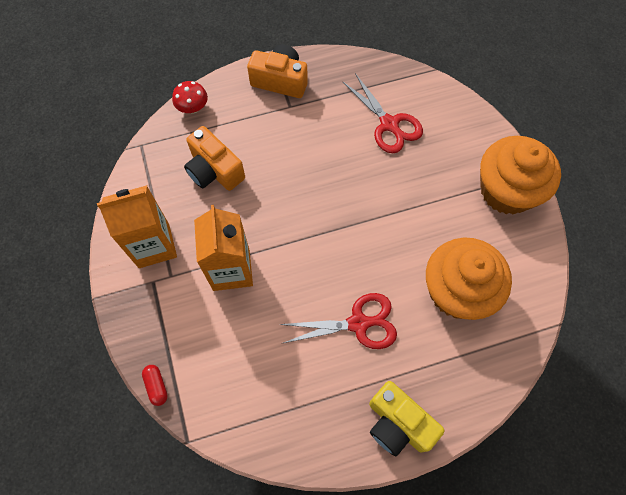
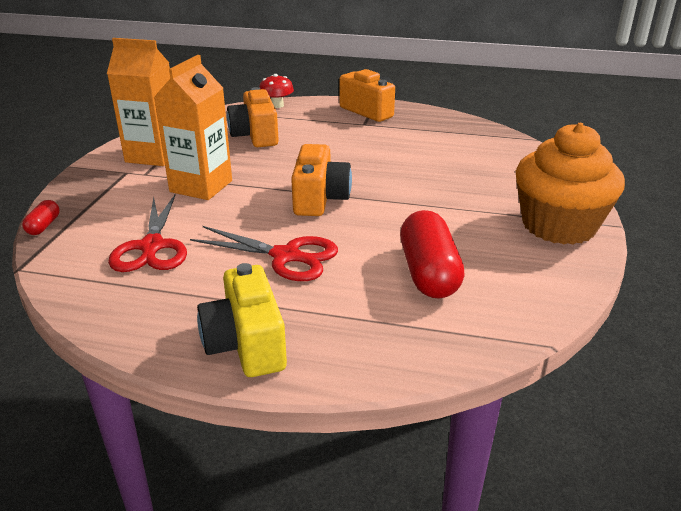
camera: 30 degrees right, 35 degrees down
red scissors [342,73,423,153] -> red scissors moved to [108,194,187,272]
orange cupcake [426,237,512,320] -> red capsule [400,210,465,298]
none -> orange camera [291,144,352,216]

